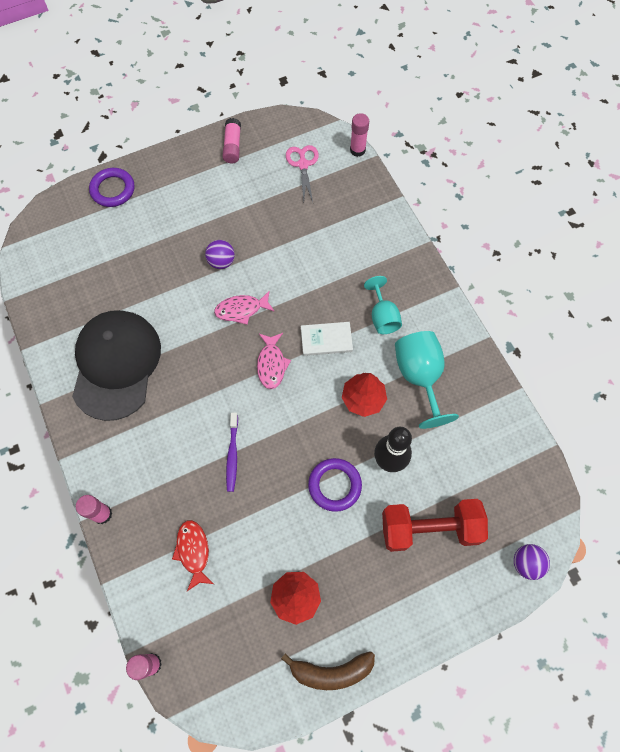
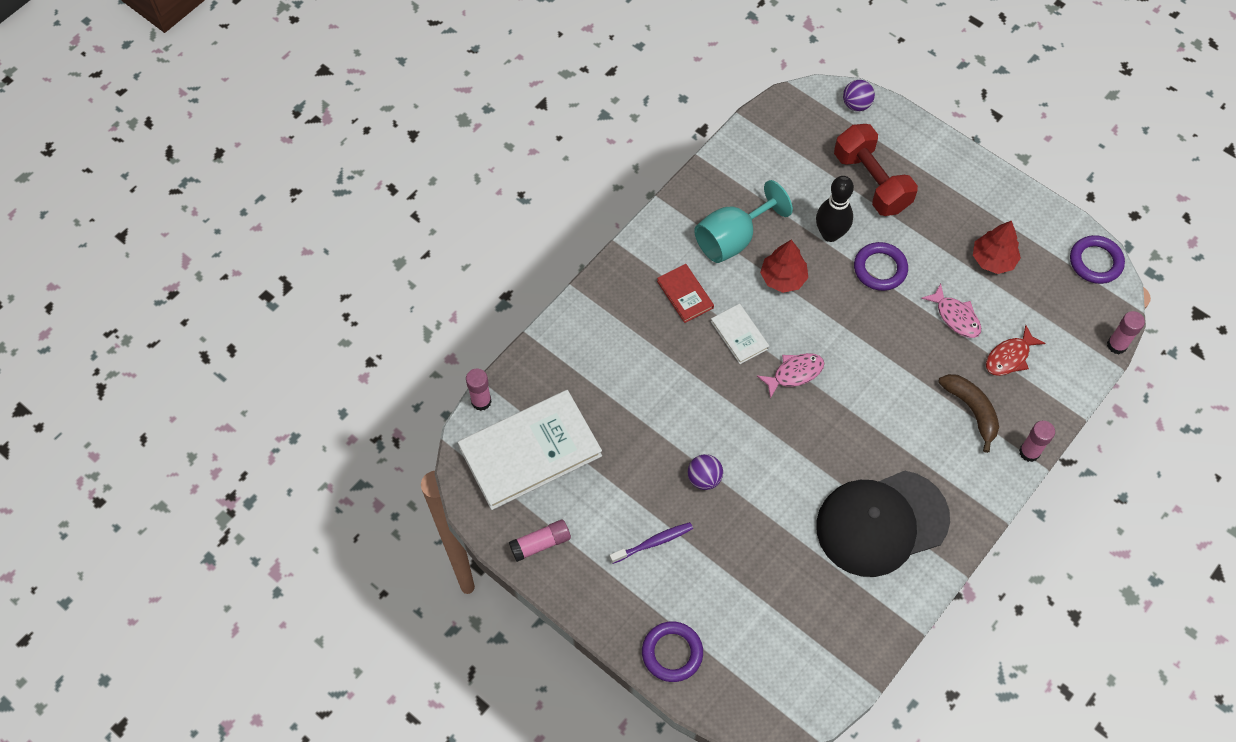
camera: 115 degrees left, 5 degrees down
pink fish [214,290,275,325] -> pink fish moved to [921,284,981,338]
purple toothbrush [226,412,238,492] -> purple toothbrush moved to [610,522,693,564]
brown banana [281,651,375,690] -> brown banana moved to [938,374,999,453]
pink scissors [286,145,319,202] -> white book [458,390,602,510]
turquoise goblet [364,276,402,334] -> red book [657,264,714,323]
none -> purple ring [1070,235,1125,284]

